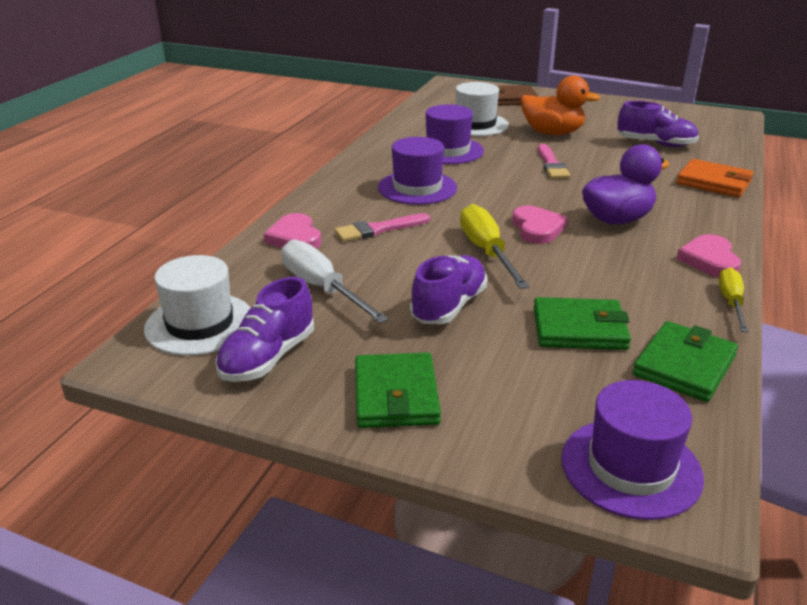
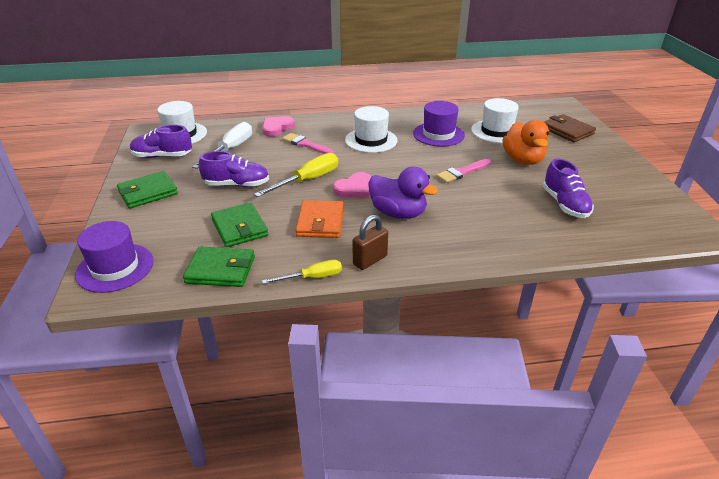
camera: 60 degrees right, 5 degrees up
purple hat [378,137,457,205] -> white hat [345,106,398,153]
orange wallet [676,159,754,197] -> orange wallet moved to [295,200,344,238]
pink heart [676,234,741,277] -> brown padlock [353,215,388,270]

